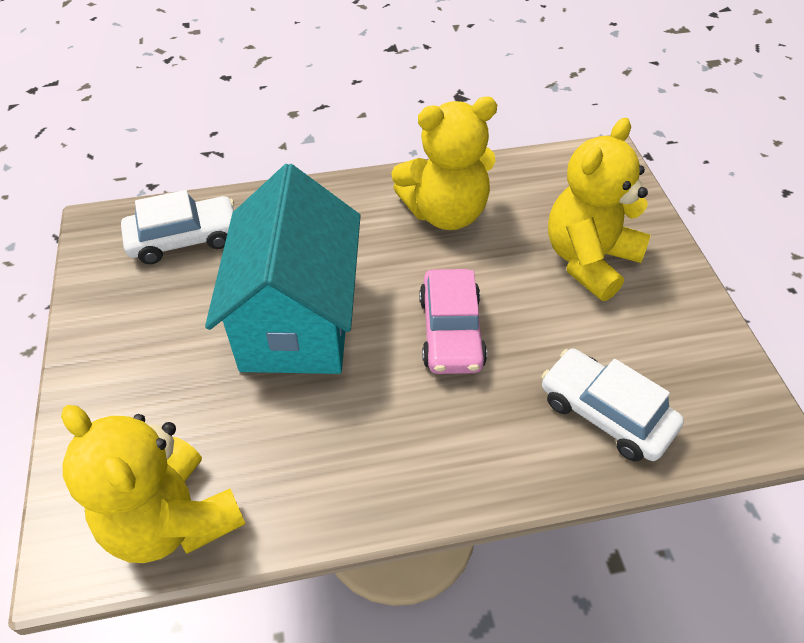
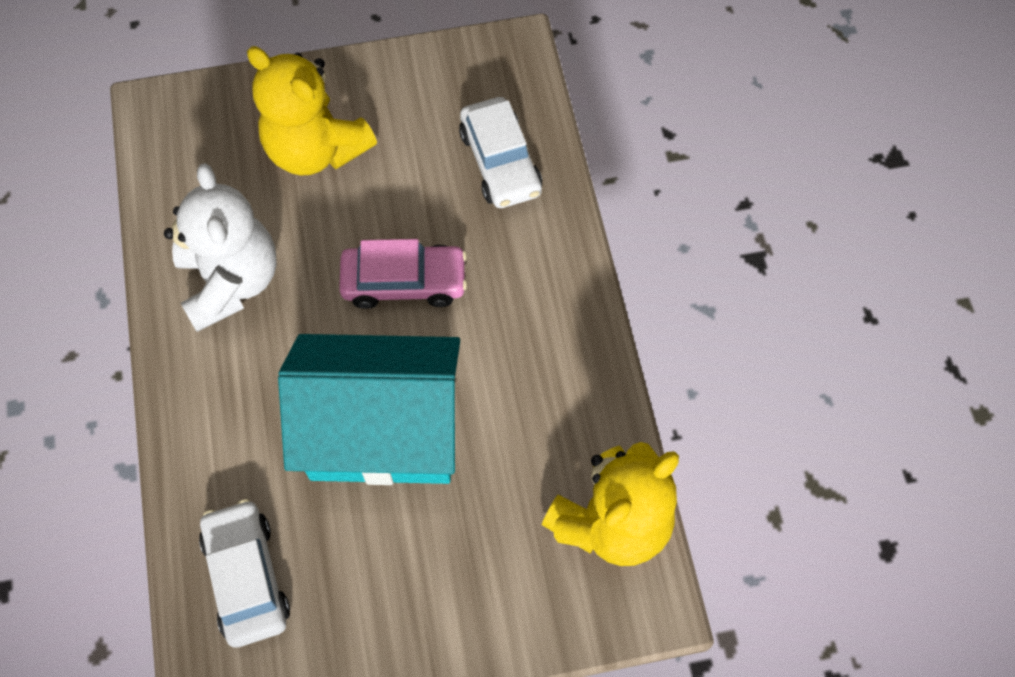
camera: 90 degrees left, 15 degrees up
yellow teddy bear [392,97,497,230] -> white teddy bear [164,163,277,332]
white car [542,349,684,461] -> white car turned 60 degrees counterclockwise [459,97,542,208]

